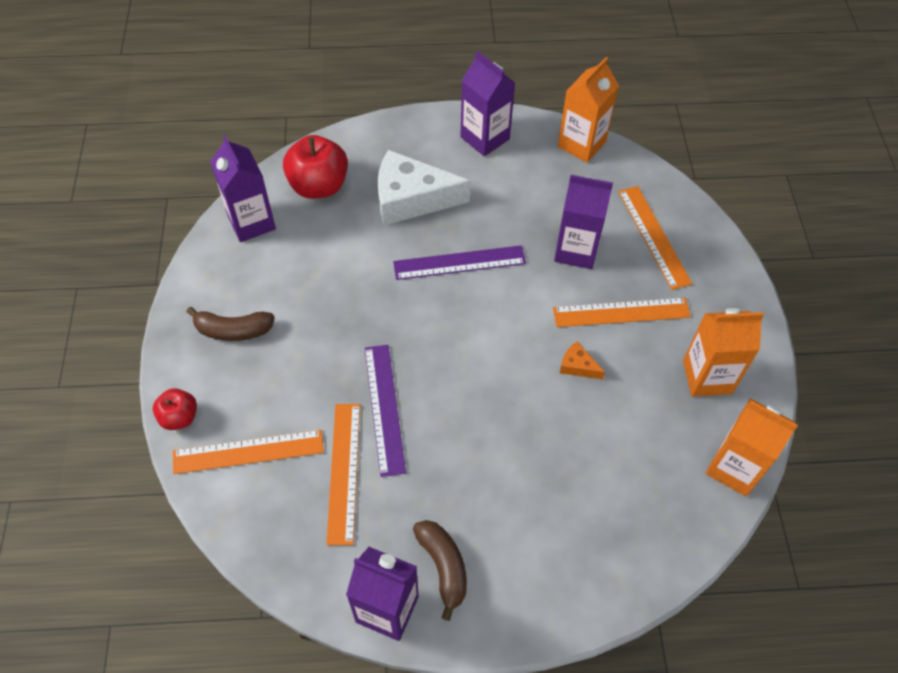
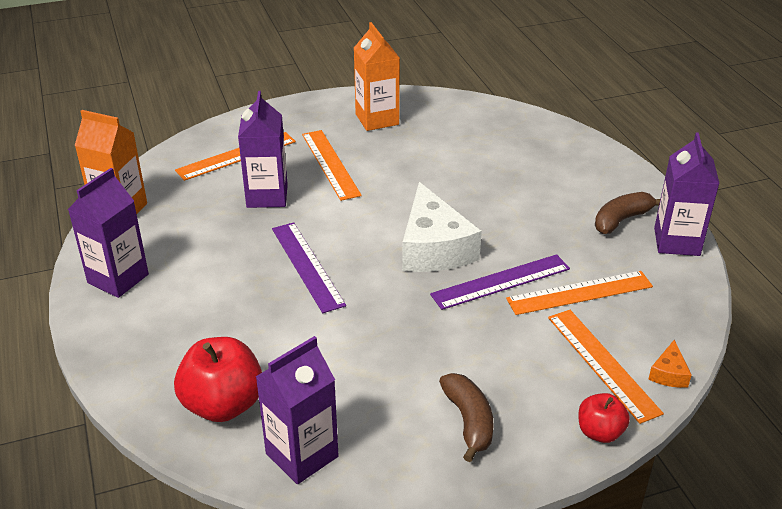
camera: 105 degrees left, 20 degrees down
white cheese [378,150,471,225] -> white cheese moved to [402,182,482,272]
orange cheese [560,341,605,379] -> orange cheese moved to [649,340,692,388]
orange carton [706,398,798,496] -> none

